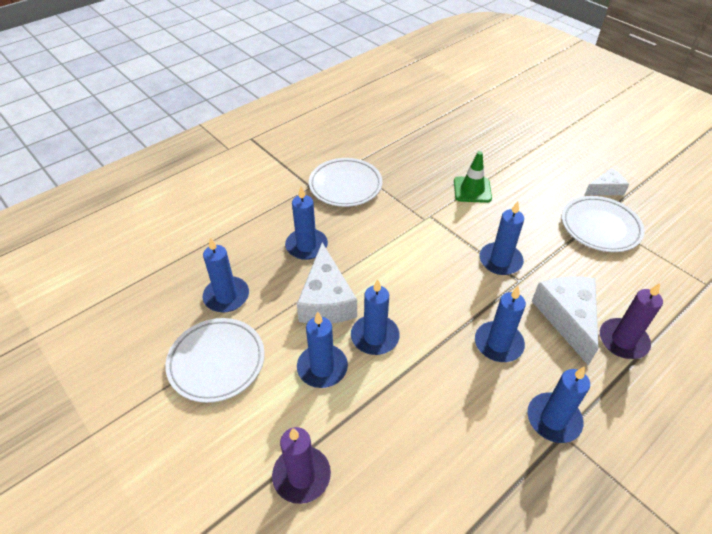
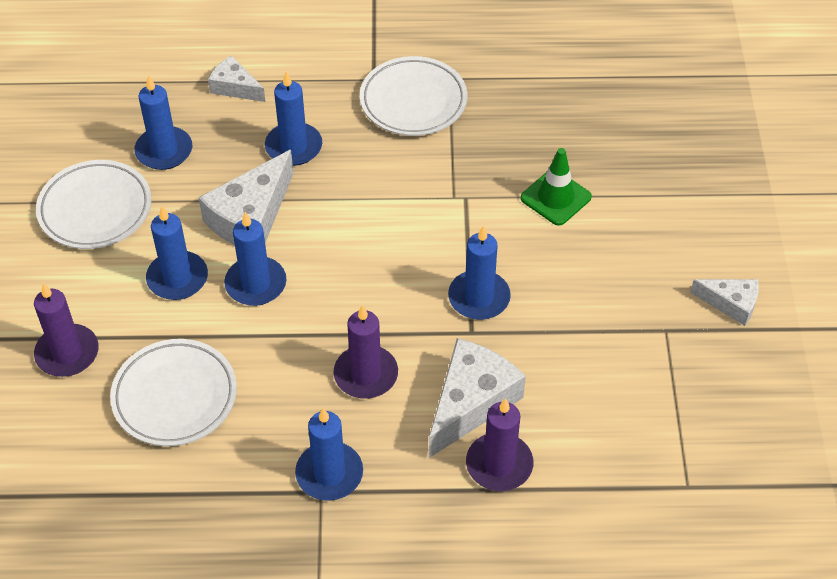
camera: 40 degrees right, 5 degrees up
blue candle [475,286,526,362] -> purple candle [333,305,398,399]
white plate [562,196,645,252] -> white plate moved to [110,339,237,446]
none -> white cheese [208,55,265,102]

